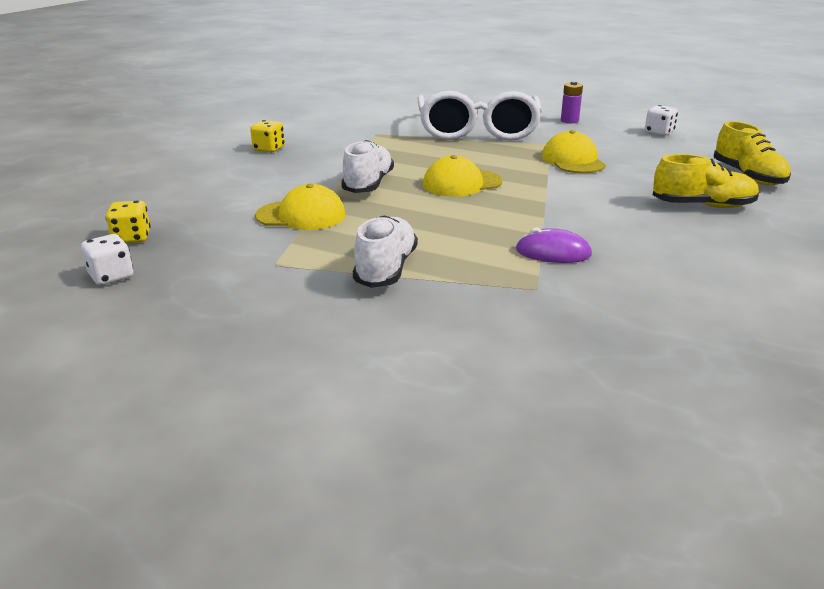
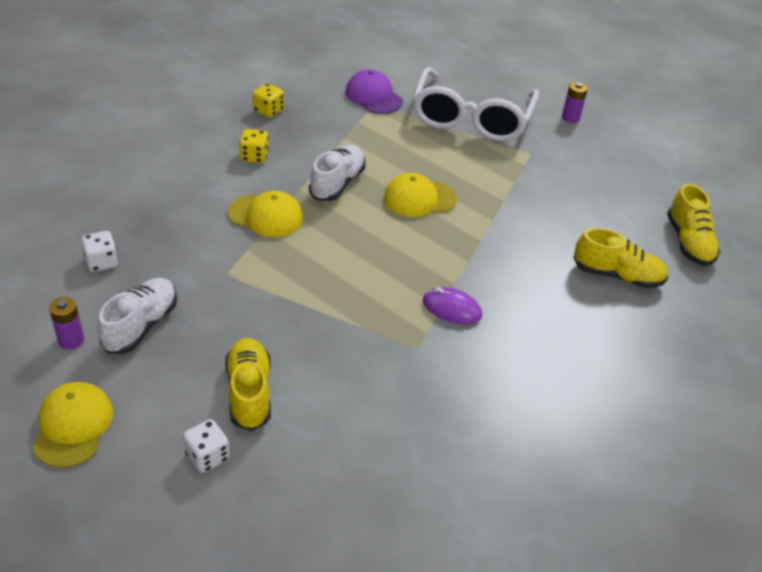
camera: 10 degrees right, 15 degrees up
yellow dice [106,200,151,243] -> yellow dice moved to [239,129,269,163]
white shoe [353,215,418,288] -> white shoe moved to [98,278,177,354]
yellow cap [542,130,606,173] -> yellow cap moved to [33,382,114,468]
white dice [645,105,678,136] -> white dice moved to [183,419,230,473]
none -> purple battery [49,297,84,349]
none -> yellow shoe [225,338,271,431]
none -> purple cap [346,69,403,114]

